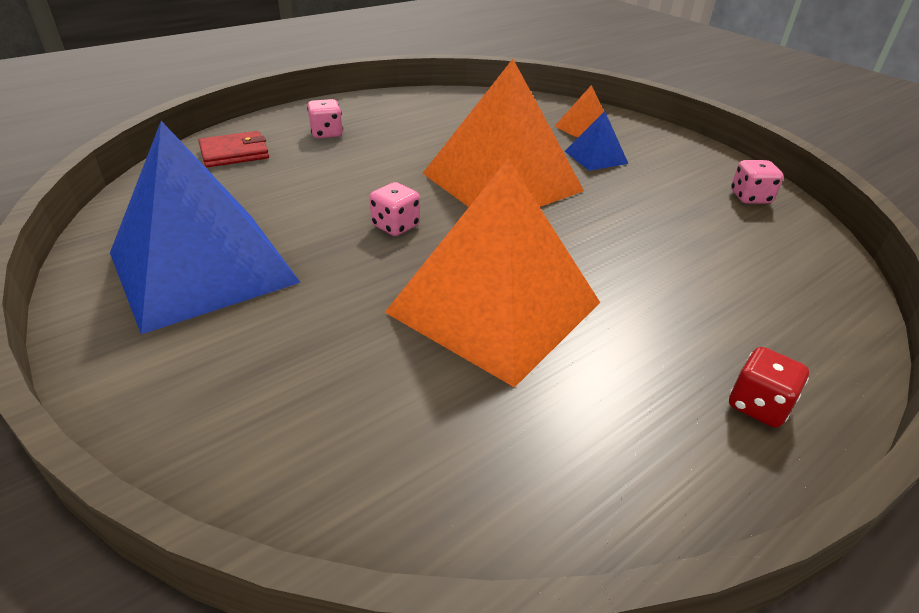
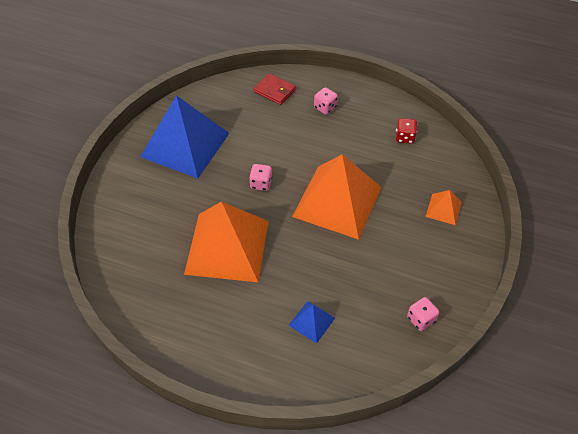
camera: 60 degrees right, 15 degrees up
blue pyramid [565,111,628,171] -> blue pyramid moved to [288,301,335,343]
red dice [729,347,809,428] -> red dice moved to [396,118,417,144]

